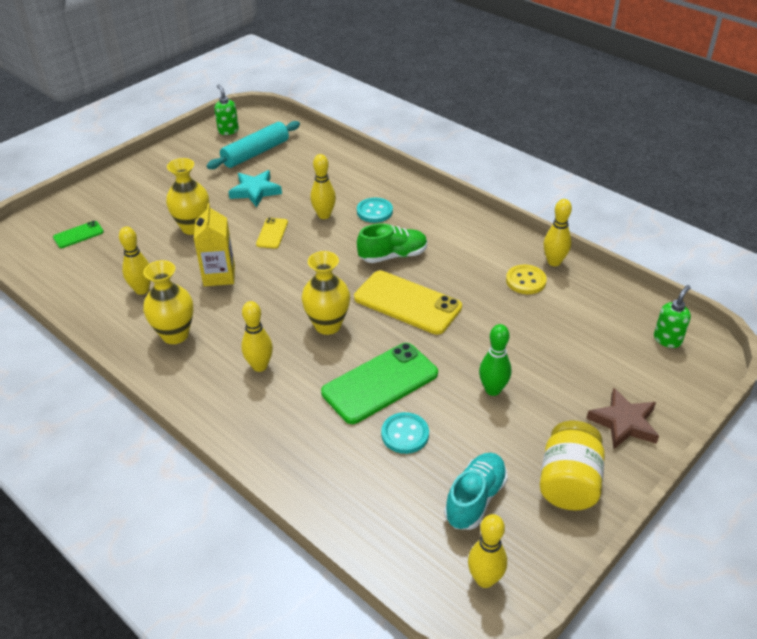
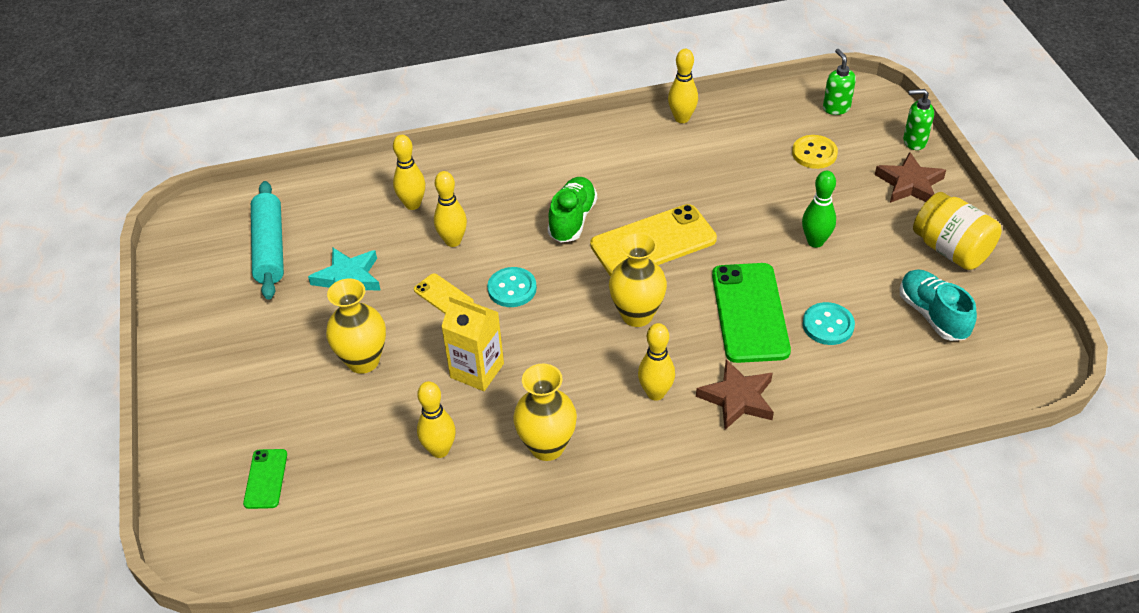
camera: 55 degrees left, 5 degrees up
green soap dispenser [214,85,239,135] -> green soap dispenser moved to [903,89,934,150]
turquoise button [357,198,393,223] -> turquoise button moved to [487,267,537,307]
yellow bowling pin [468,514,507,588] -> yellow bowling pin moved to [393,135,425,210]
yellow button [506,265,547,294] -> yellow button moved to [792,135,838,169]
none -> brown star [696,359,774,430]

